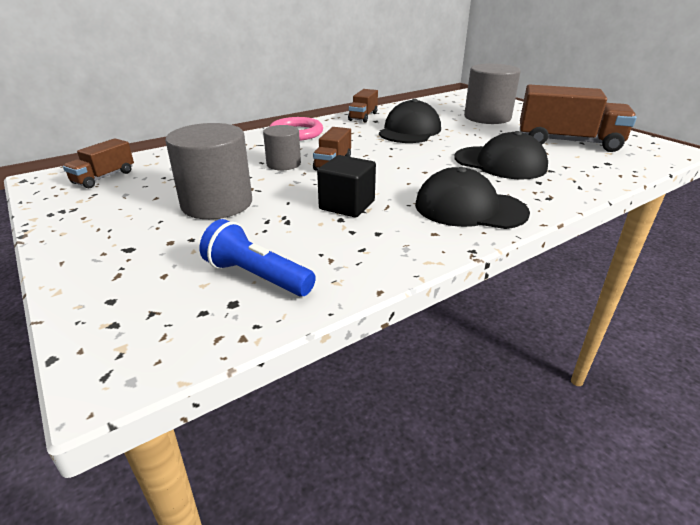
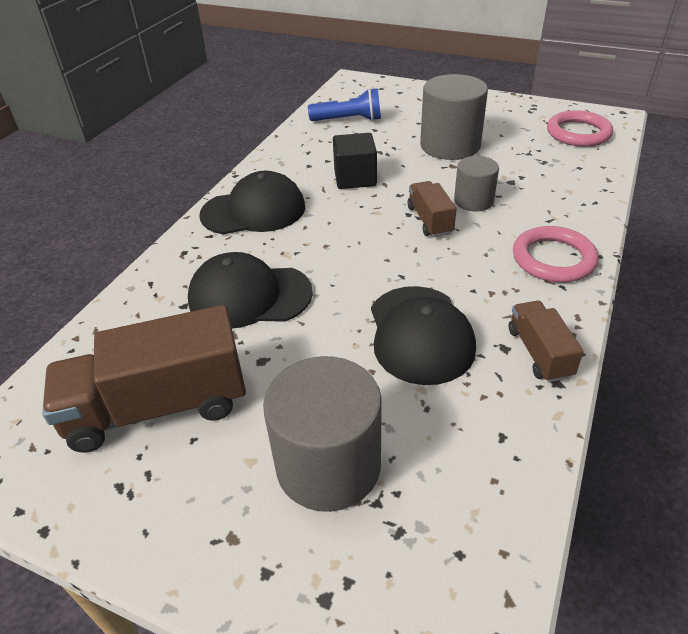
camera: 150 degrees right, 10 degrees up
brown truck [63,138,134,188] -> pink ring [547,110,613,147]

